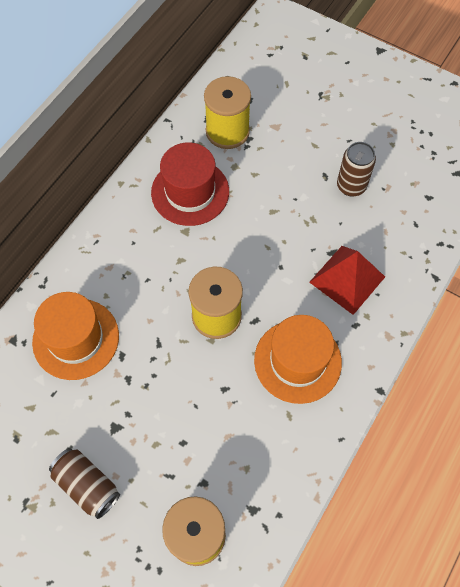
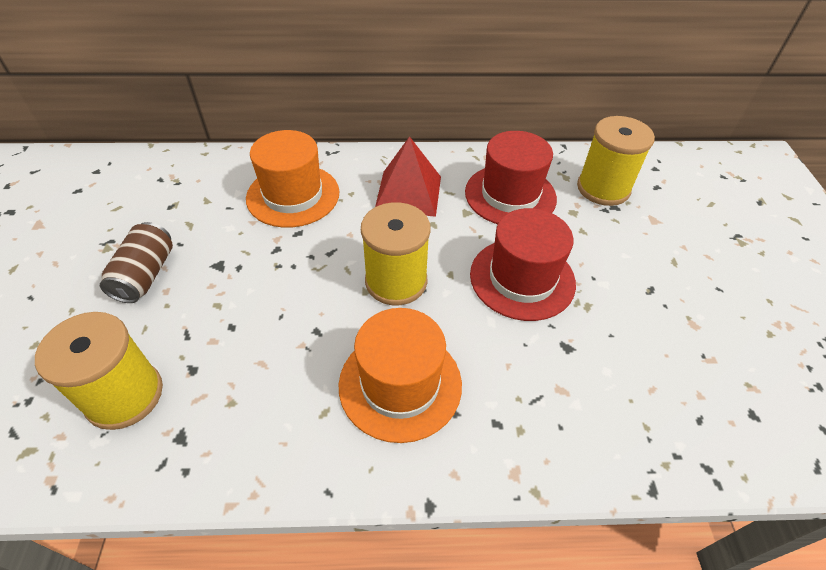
camera: 55 degrees right, 15 degrees down
red pyramid [309,246,385,315] -> red pyramid moved to [375,136,441,217]
brown can [337,142,376,197] -> none
none -> red hat [470,208,576,321]

